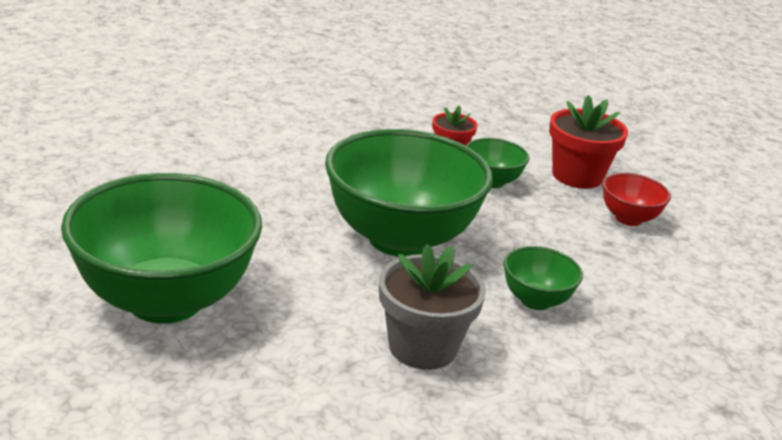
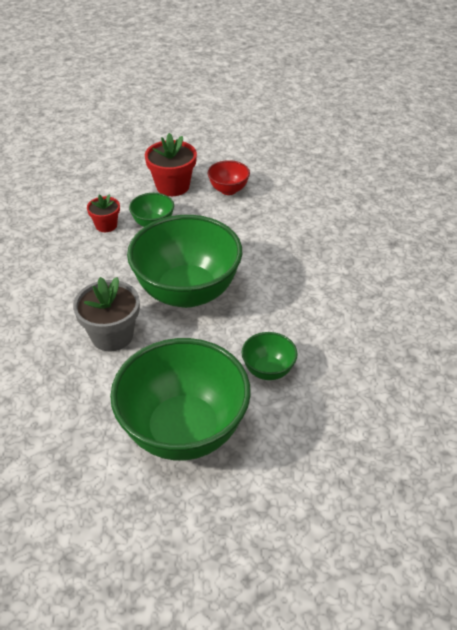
camera: 55 degrees left, 15 degrees up
grey flower pot [379,244,486,370] -> grey flower pot moved to [73,277,140,351]
green bowl [504,246,583,310] -> green bowl moved to [241,332,297,380]

